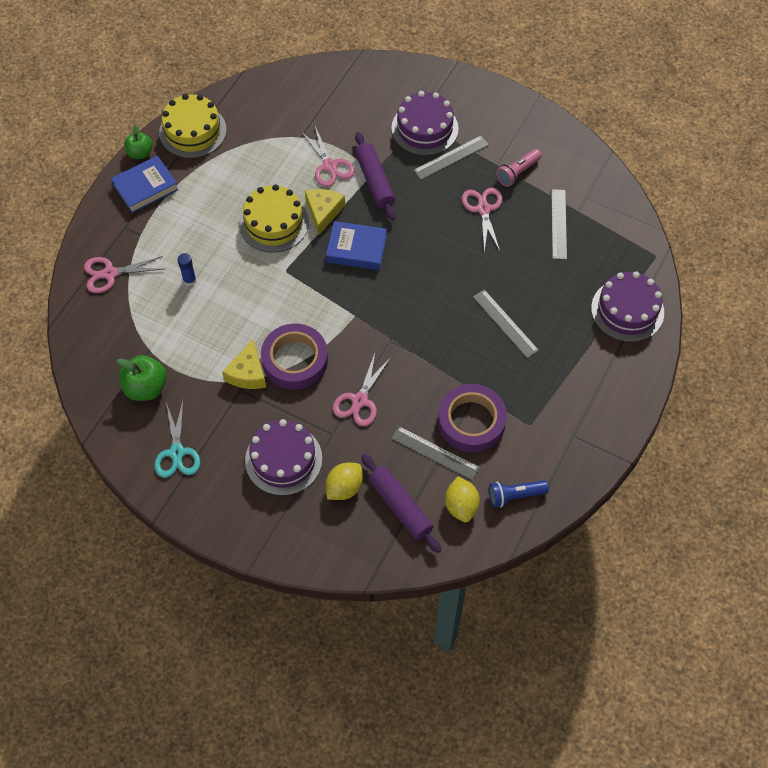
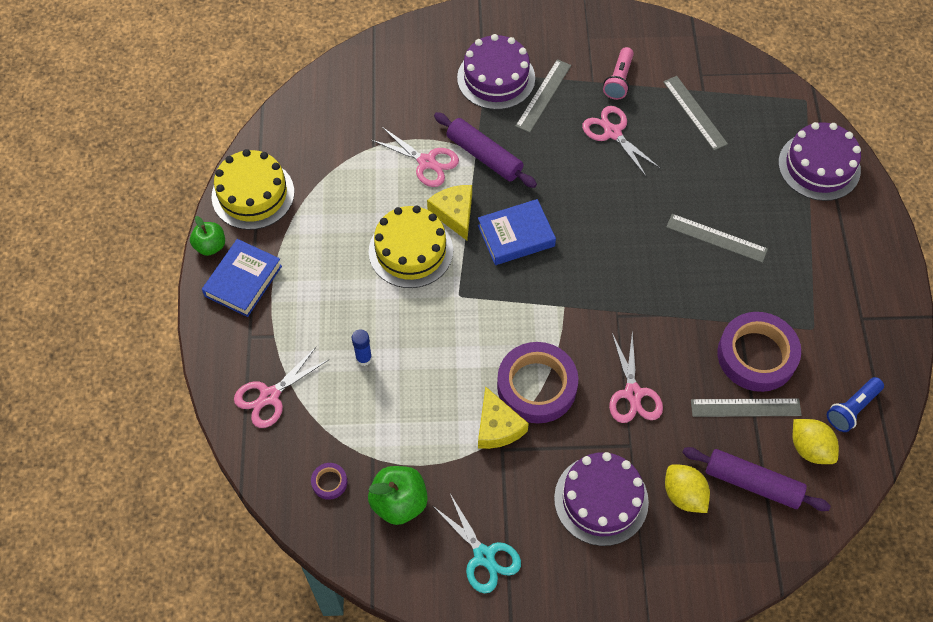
camera: 30 degrees left, 0 degrees up
yellow lemon [326,463,363,500] -> yellow lemon turned 45 degrees counterclockwise [665,464,710,513]
none -> purple tape [311,463,347,500]

